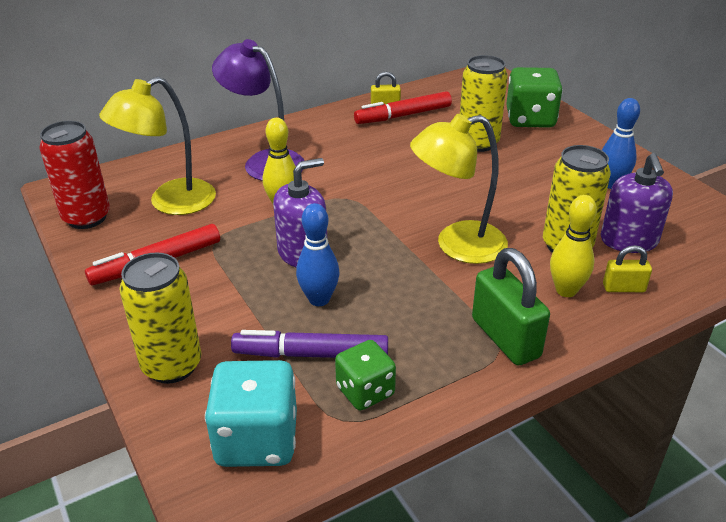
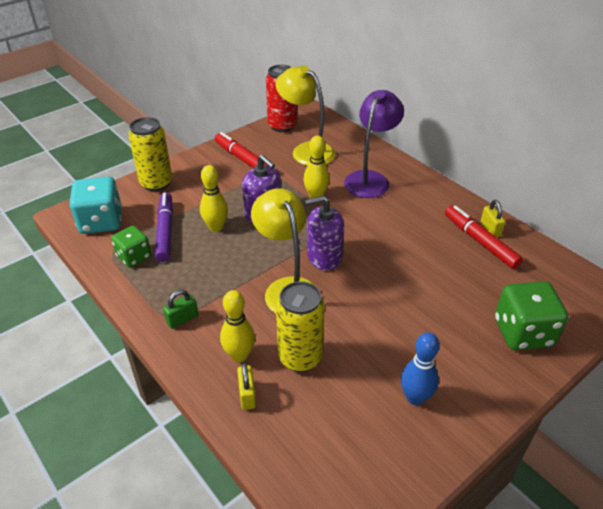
camera: 80 degrees right, 5 degrees up
blue bowling pin [296,203,340,306] -> yellow bowling pin [200,165,228,232]
yellow can [460,55,508,152] -> none
green padlock [472,248,550,366] -> green padlock [163,290,198,329], size x0.53
purple soap dispenser [601,153,673,253] -> purple soap dispenser moved to [305,195,344,271]

